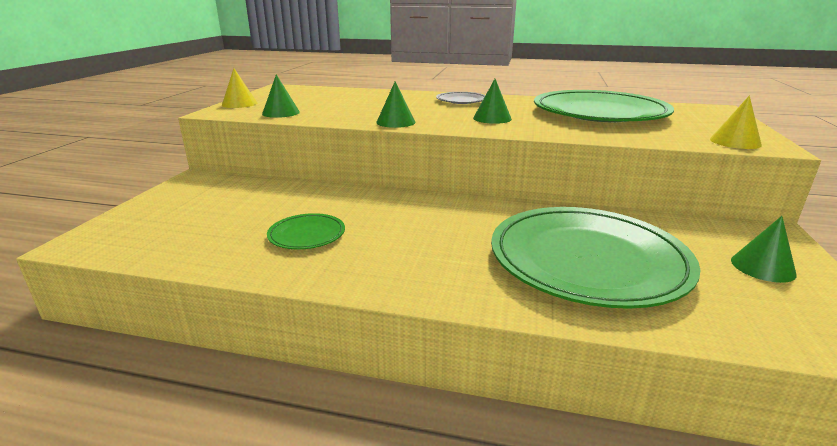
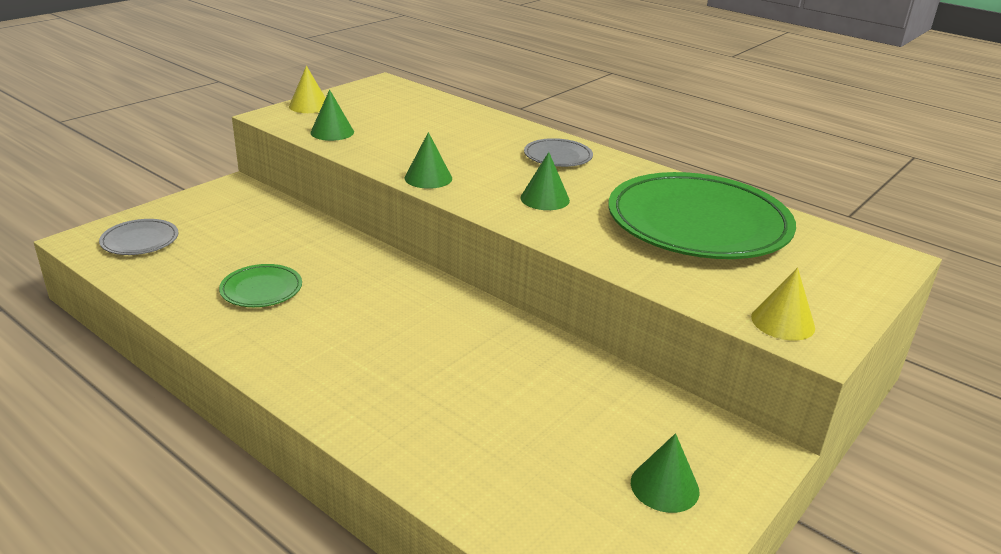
camera: 25 degrees right, 5 degrees up
green plate [491,207,701,309] -> none
none -> grey plate [99,219,178,255]

